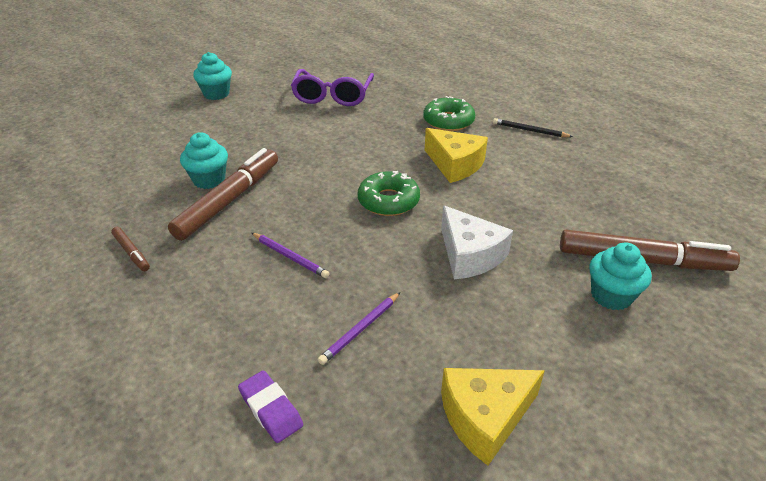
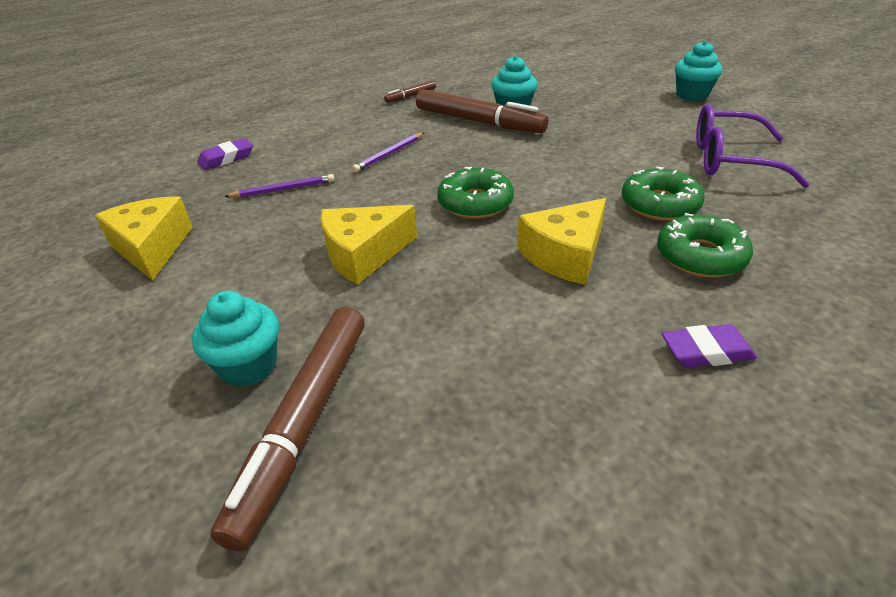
camera: 95 degrees right, 0 degrees up
purple pencil [318,292,400,365] -> purple pencil turned 120 degrees clockwise [224,174,335,198]
white cheese [441,205,513,279] -> yellow cheese [320,205,417,285]
black pencil [493,118,573,137] -> purple eraser [662,324,757,368]
none -> green donut [622,166,705,221]

